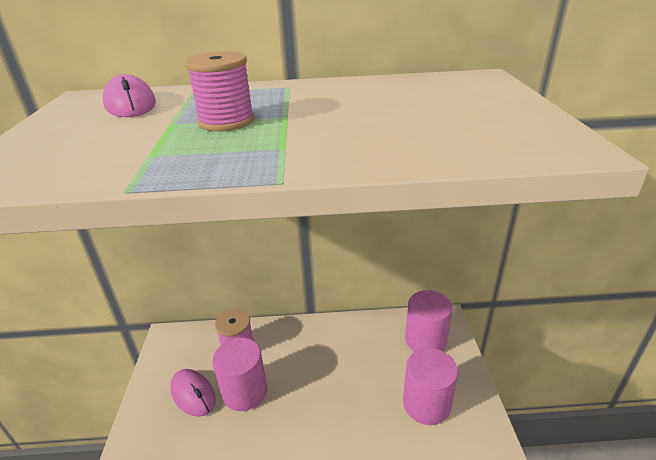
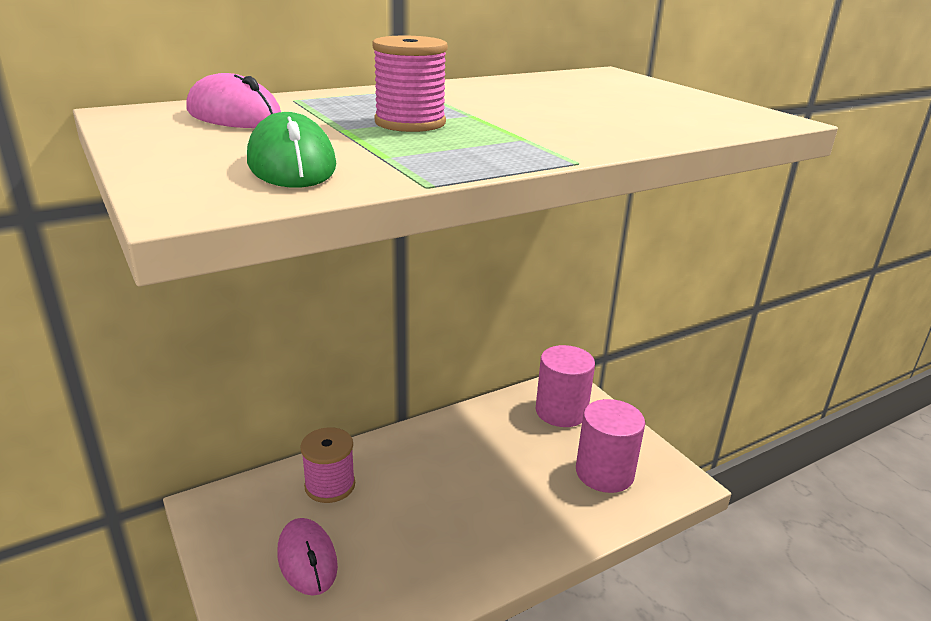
camera: 30 degrees left, 5 degrees down
pink mouse [170,369,216,417] -> pink mouse turned 45 degrees clockwise [277,518,338,596]
pink cylinder [212,338,267,411] -> none
none -> green mouse [247,112,336,188]

